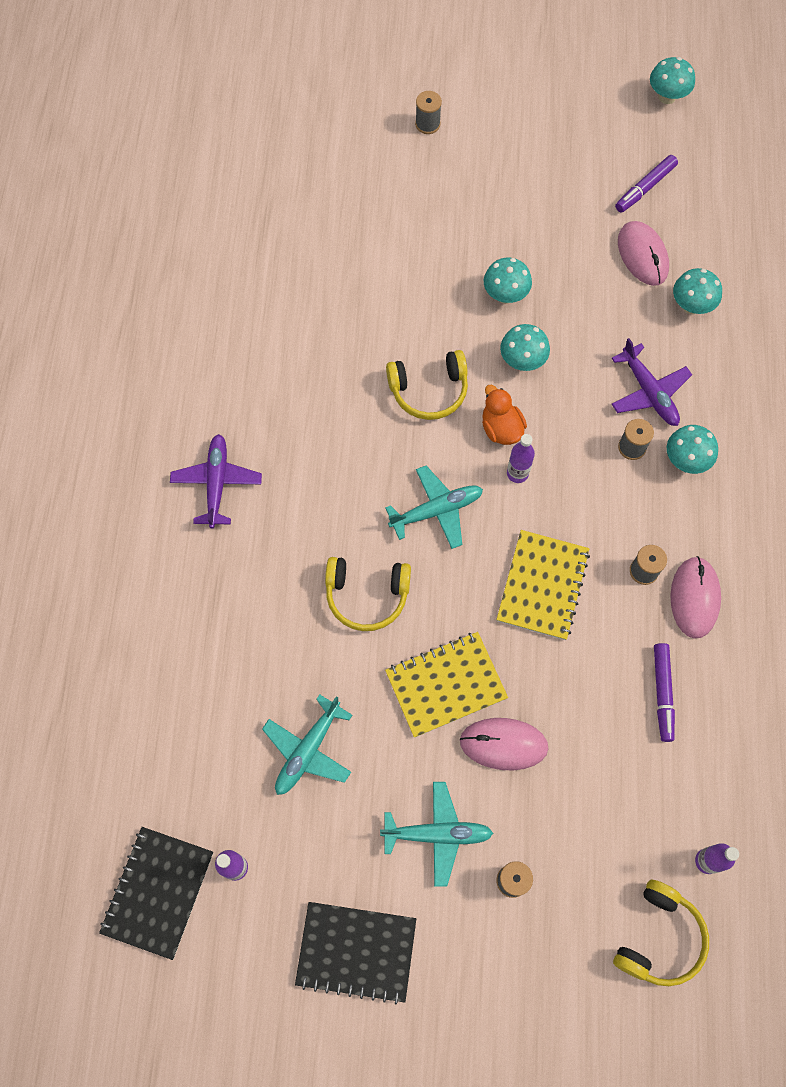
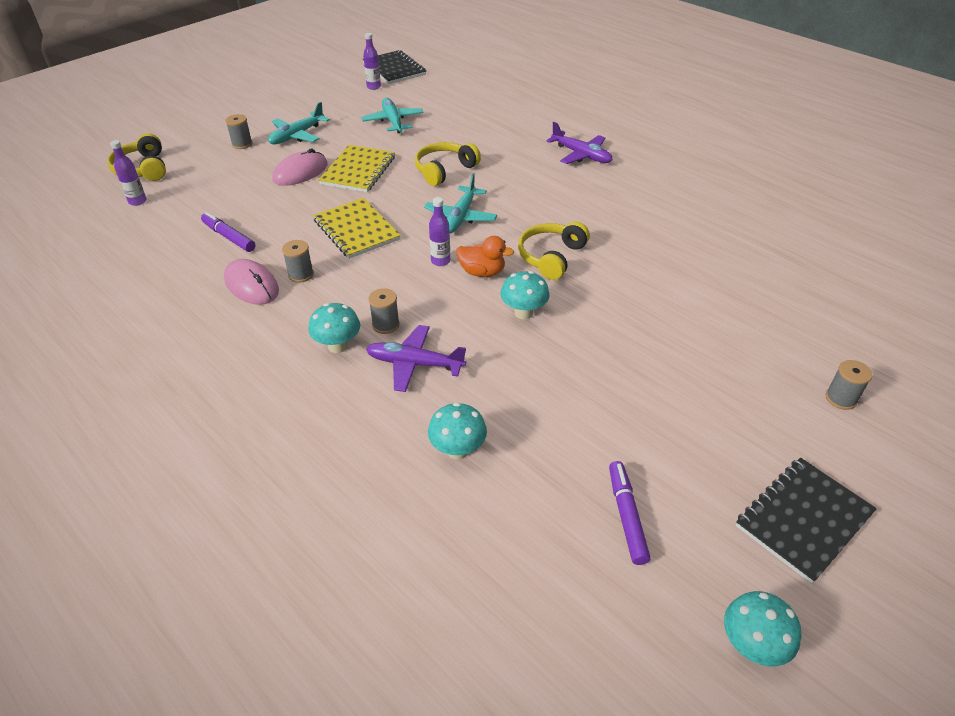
camera: 130 degrees right, 25 degrees down
black notebook [295,902,416,1004] -> black notebook moved to [736,458,877,584]
turquoise mushroom [484,258,532,304] -> none
pink mouse [618,221,669,286] -> none

